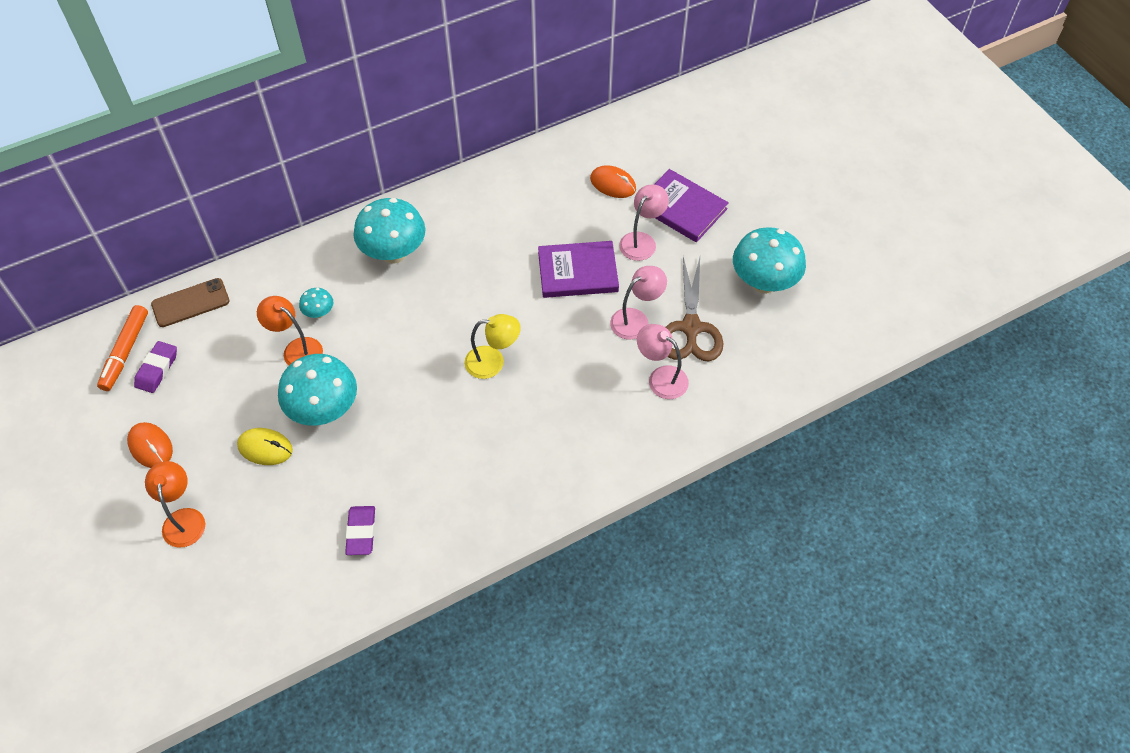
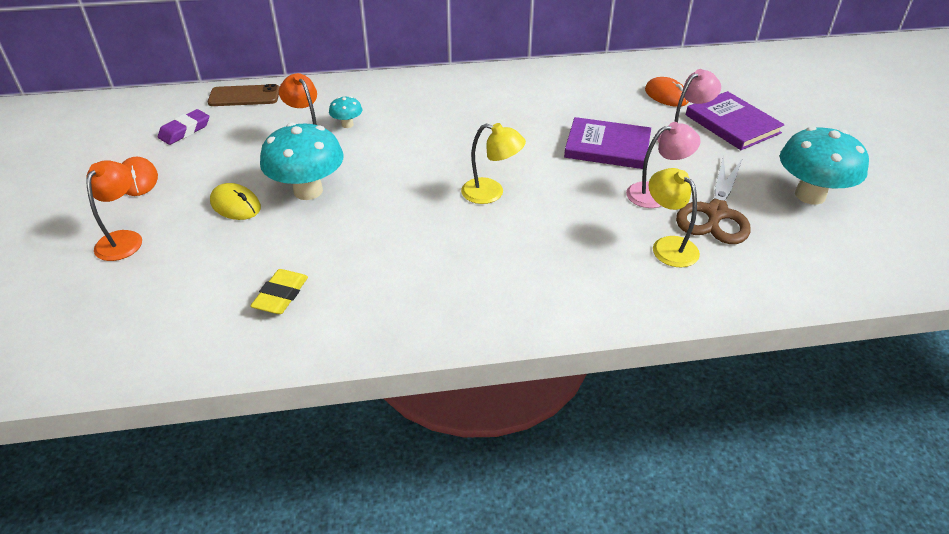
camera: 20 degrees right, 15 degrees down
orange marker [97,305,148,391] -> none
purple eraser [345,506,375,555] -> yellow eraser [250,269,308,314]
turquoise mushroom [353,198,425,264] -> none
pink lamp [637,324,689,399] -> yellow lamp [649,168,700,267]

